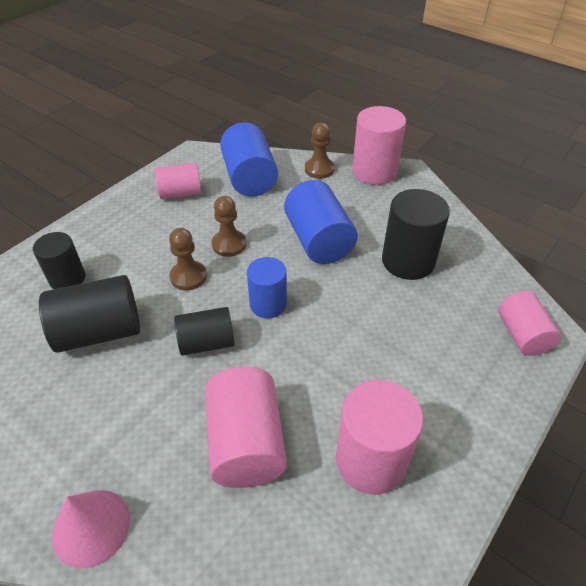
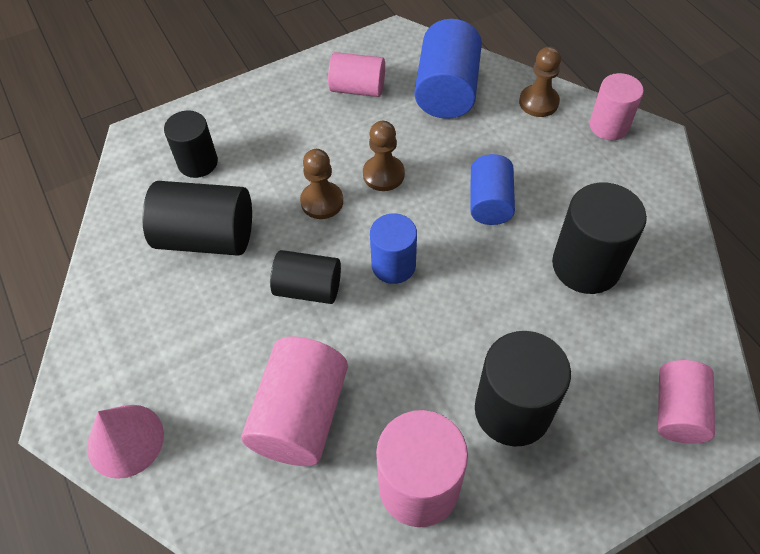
camera: 25 degrees right, 10 degrees up
blue cylinder [284,180,358,264] -> blue cylinder [470,154,515,225], size x0.65
pink cylinder [352,106,406,185] -> pink cylinder [589,73,644,140], size x0.65
none -> black cylinder [475,331,571,447]

